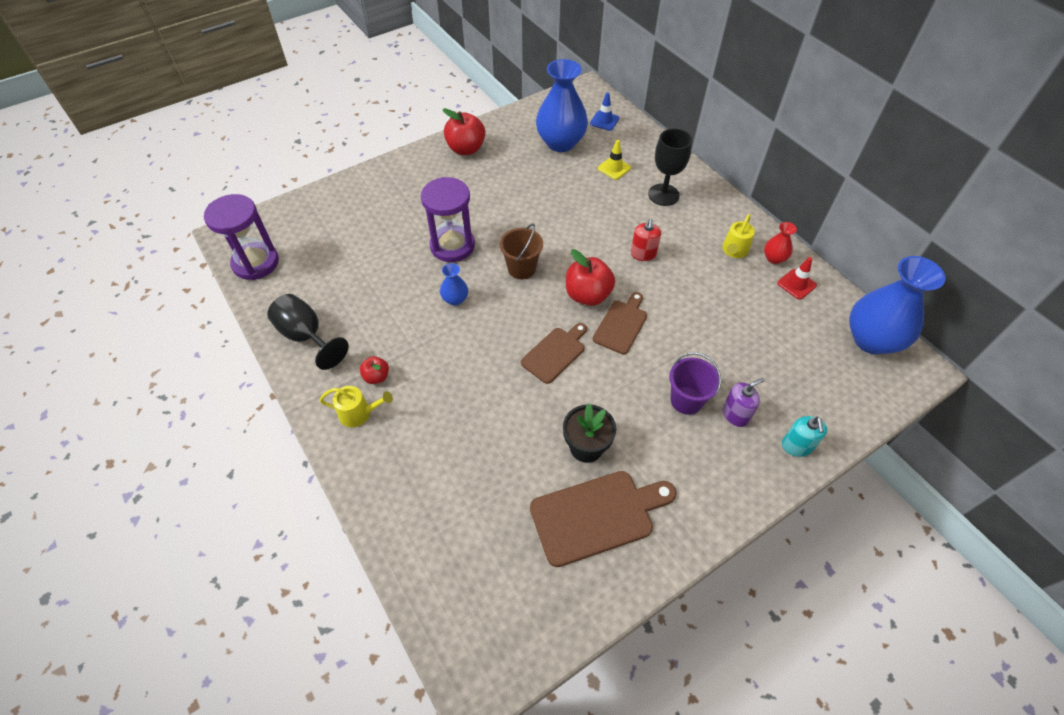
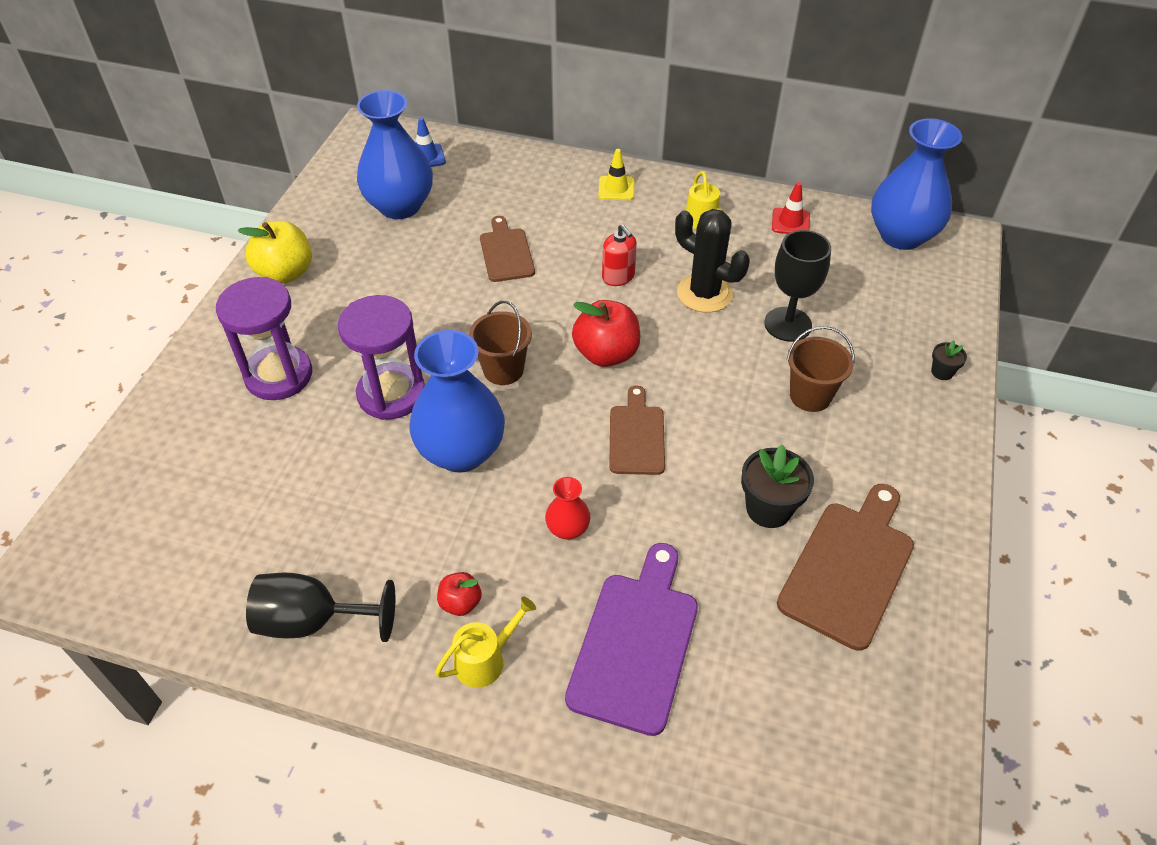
camera: 40 degrees left, 5 degrees down
purple hourglass [204,194,279,280] -> purple hourglass moved to [216,277,312,400]
blue vase [440,263,468,306] -> blue vase [410,330,505,473], size x2.19
red apple [443,108,485,155] -> yellow apple [238,221,312,284]
brown cutting board [593,292,647,354] -> brown cutting board moved to [480,216,535,282]
yellow traffic cone [598,140,631,180] -> yellow traffic cone moved to [598,149,635,200]
black goblet [648,128,692,206] -> black goblet moved to [764,230,831,342]
purple bucket [669,352,721,415] -> brown bucket [787,326,854,412]
purple soap dispenser [723,378,765,427] -> none
red vase [764,222,797,264] -> red vase moved to [545,477,591,540]
turquoise soap dispenser [782,416,827,457] -> black flower pot [931,340,967,380]
none -> purple cutting board [565,543,698,736]
none -> black cactus [675,209,750,313]

